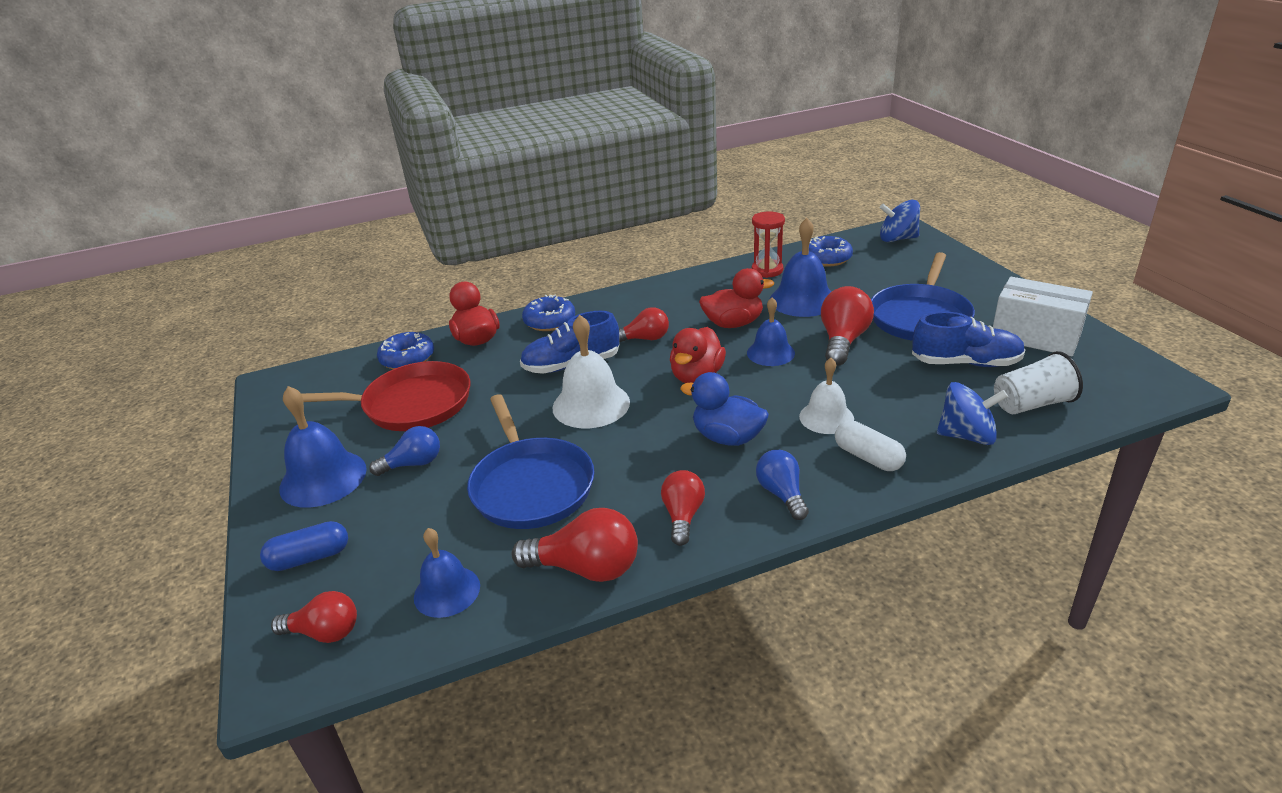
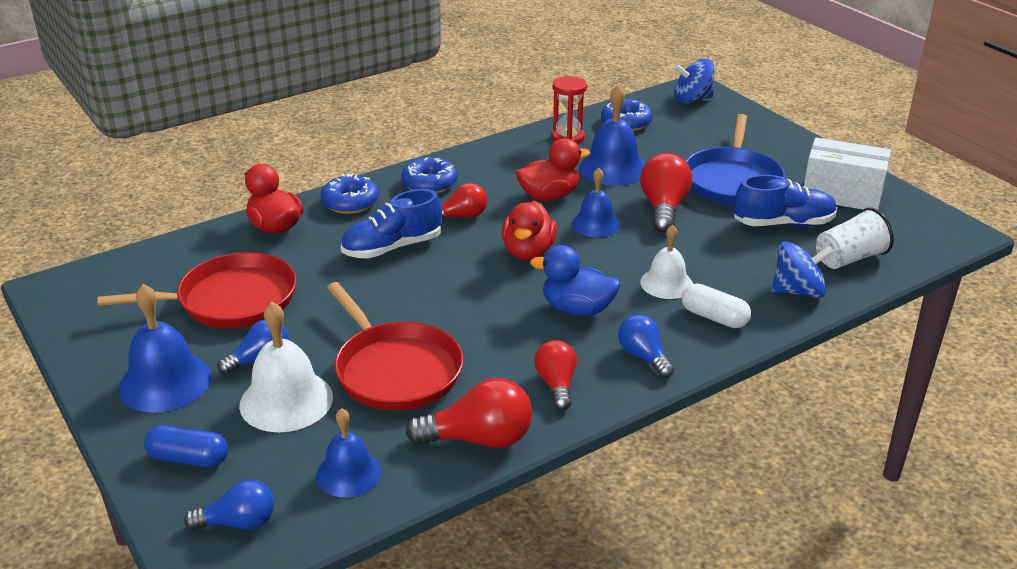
camera: 15 degrees left, 0 degrees up
blue capsule [260,521,348,571] -> blue capsule turned 45 degrees clockwise [144,425,228,467]
red light bulb [271,591,357,643] -> blue light bulb [184,479,274,530]
blue donut [377,332,434,369] -> blue donut moved to [401,157,458,193]
blue pan [467,394,594,529] -> red pan [327,282,463,411]
white bell [552,315,630,428] -> white bell moved to [239,302,333,432]

